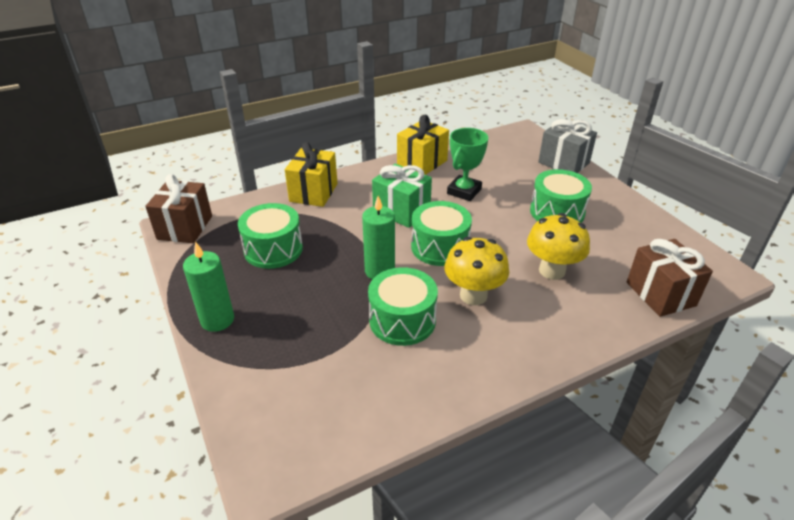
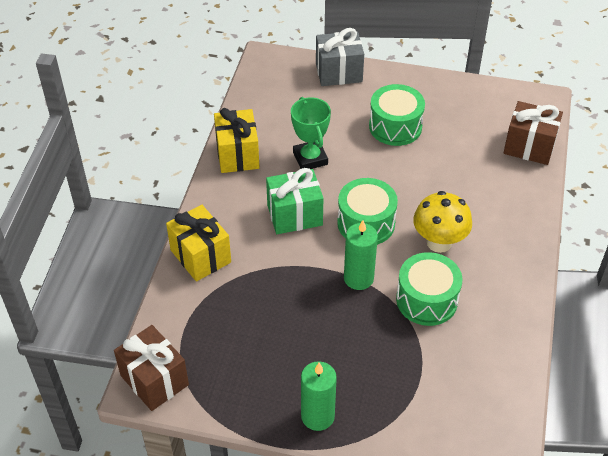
camera: 50 degrees left, 10 degrees up
green drum [238,203,303,269] -> none
yellow mushroom [527,213,590,280] -> none

